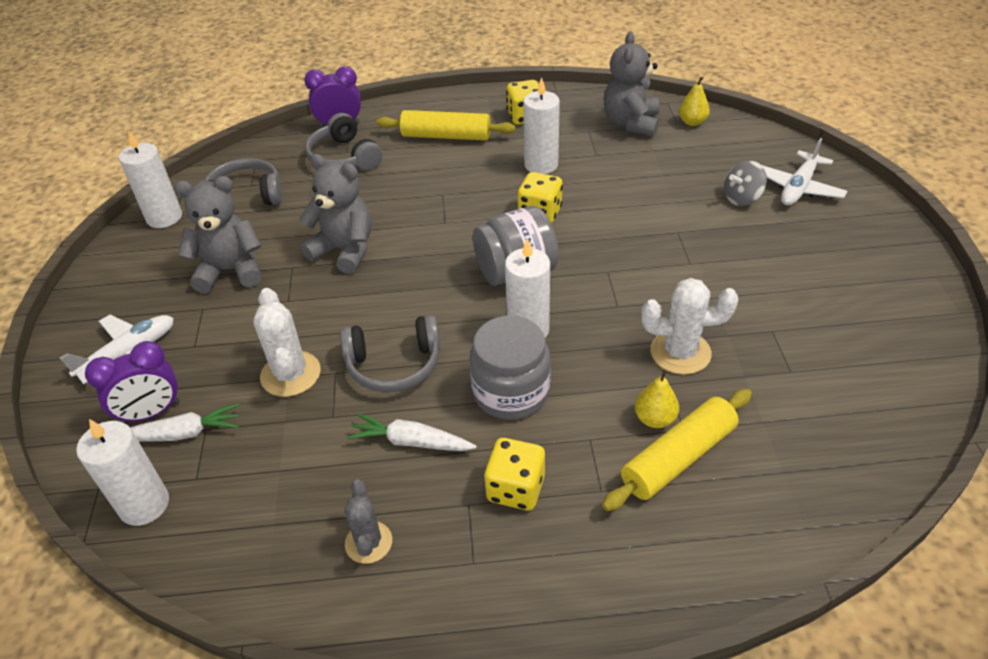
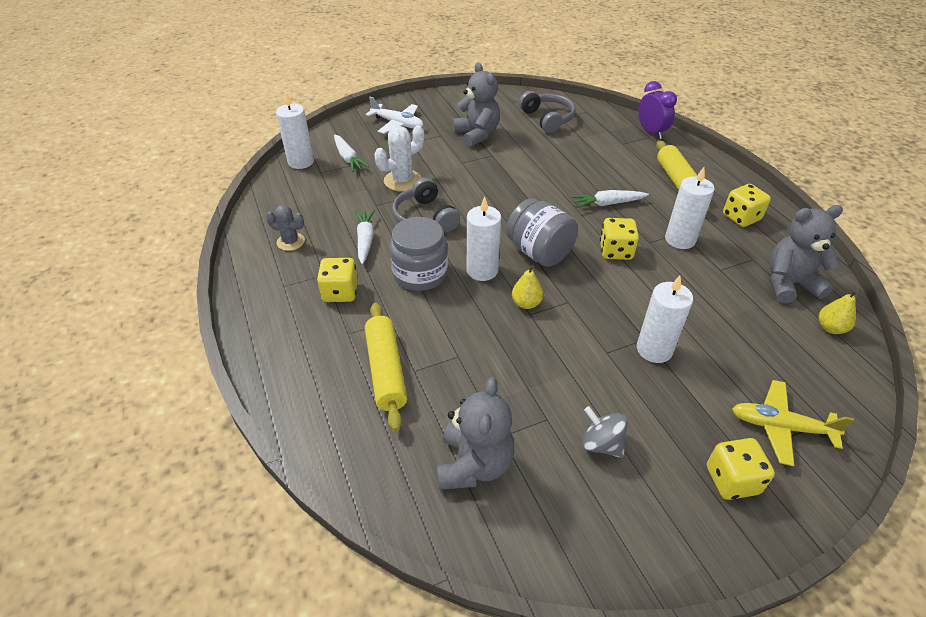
camera: 70 degrees right, 0 degrees up
purple clock [85,341,180,424] -> none
white candle [119,130,182,228] -> white candle moved to [637,276,693,363]
grey teddy bear [299,154,372,274] -> grey teddy bear moved to [437,377,514,490]
grey headphones [305,113,382,170] -> none
grey cactus [344,480,392,564] -> grey cactus turned 45 degrees clockwise [266,205,305,251]
yellow rolling pin [602,389,752,511] -> yellow rolling pin turned 45 degrees clockwise [365,303,407,431]
yellow pear [635,369,679,428] -> yellow pear moved to [512,265,543,309]
white cactus [641,278,739,375] -> none
grey spinning top [724,161,767,206] -> grey spinning top moved to [582,406,628,458]
white plane [761,138,848,205] -> yellow plane [732,380,854,466]
none -> white carrot [571,190,649,208]
none -> yellow dice [707,438,775,500]

